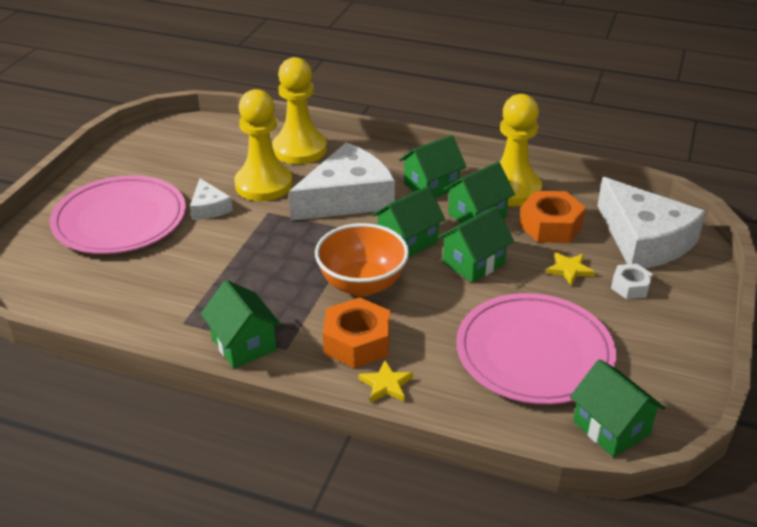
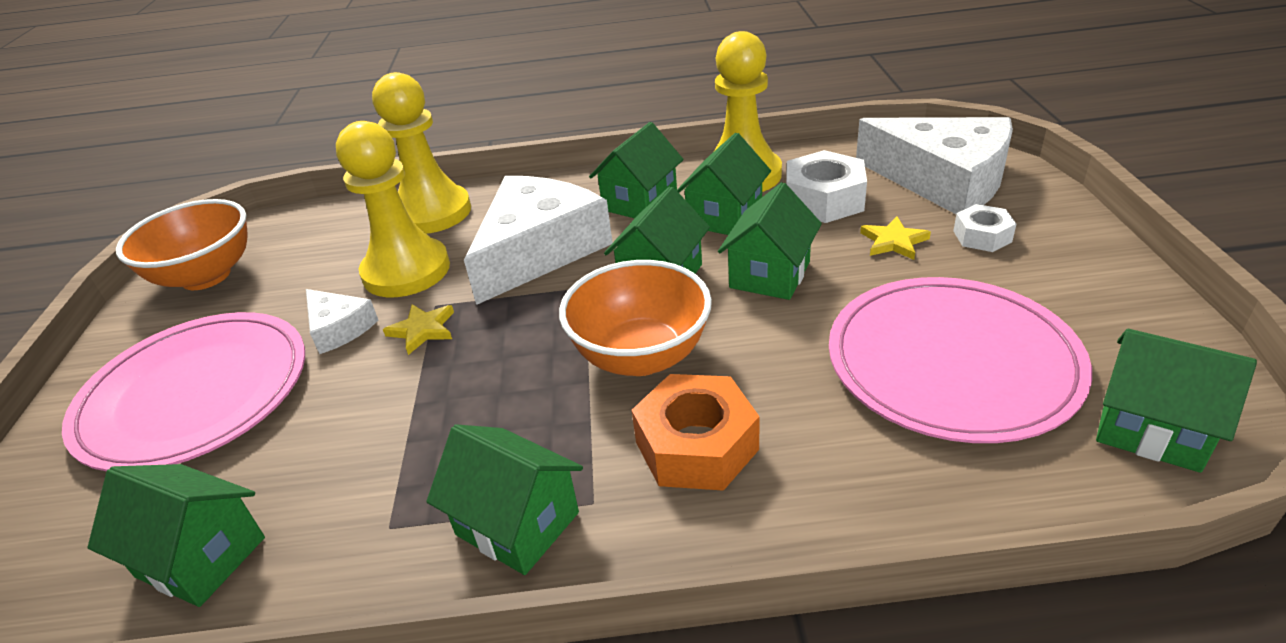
camera: 20 degrees left, 0 degrees up
yellow star [359,360,413,403] -> yellow star moved to [383,304,454,355]
orange nut [519,191,586,243] -> white nut [786,150,867,223]
none -> green house [88,464,265,607]
none -> orange bowl [116,199,248,290]

